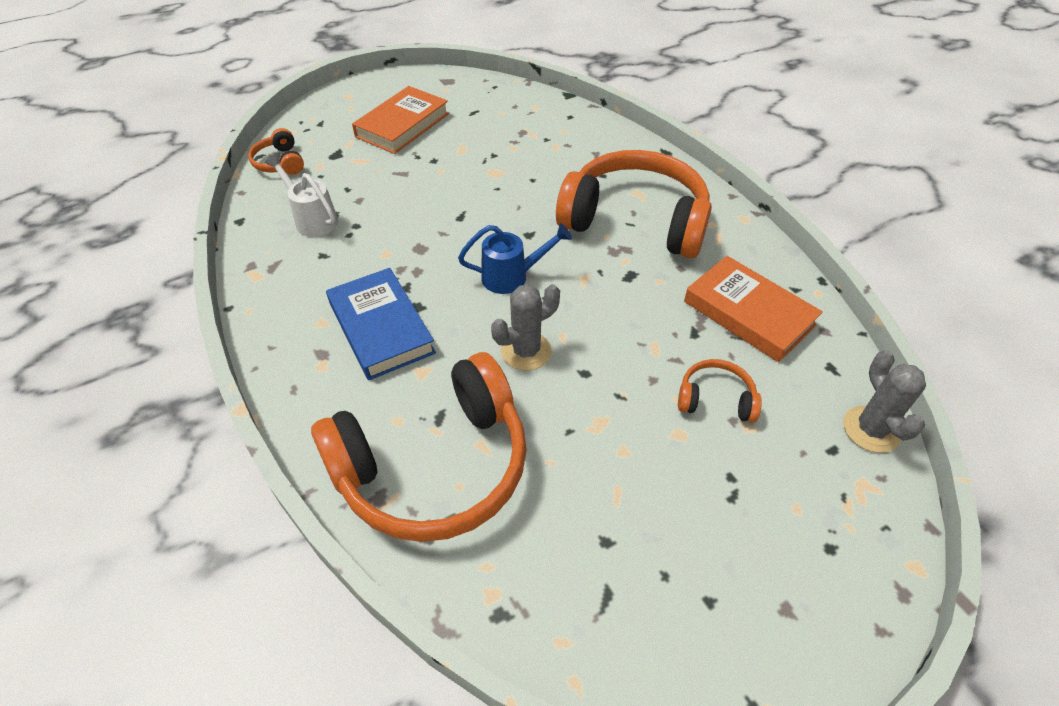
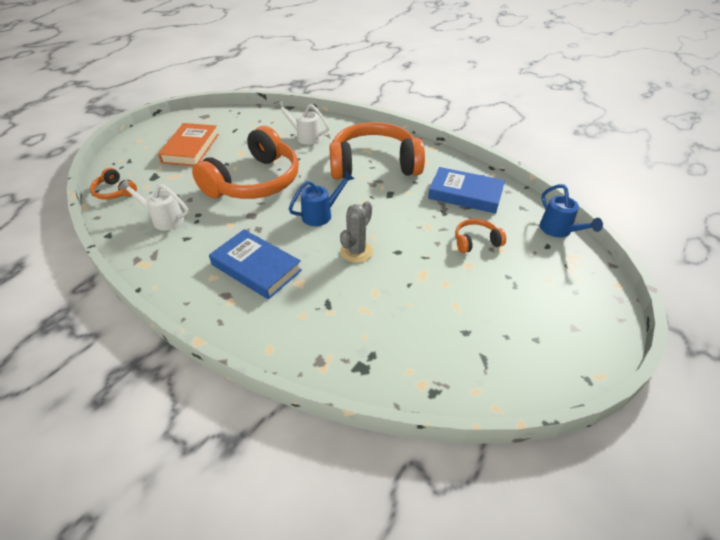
camera: 25 degrees left, 5 degrees down
orange headphones [311,352,527,542] -> orange headphones moved to [192,126,299,199]
orange book [684,256,823,362] -> blue book [428,167,505,214]
grey cactus [843,350,926,453] -> blue watering can [540,184,603,237]
none -> white watering can [275,101,329,145]

